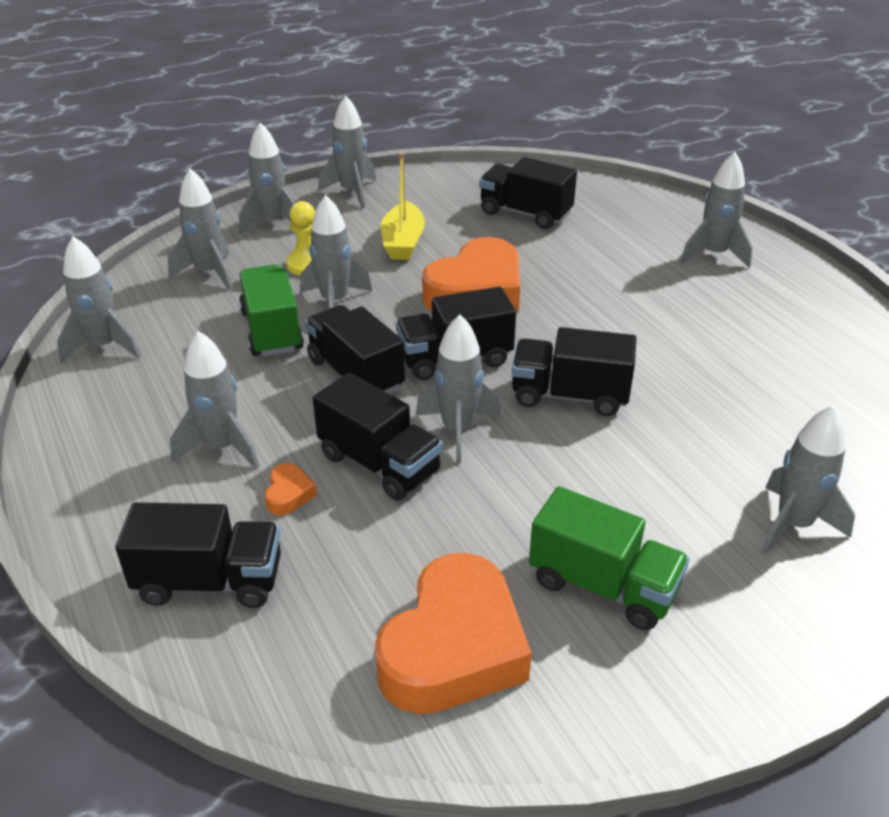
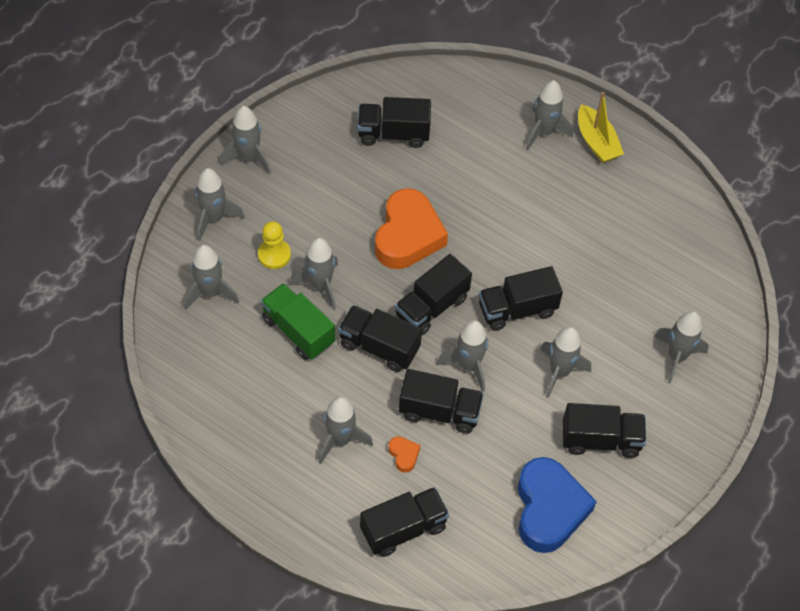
camera: 30 degrees left, 20 degrees up
grey rocket [57,236,141,364] -> grey rocket moved to [540,327,591,398]
orange heart [375,553,532,714] -> blue heart [518,457,597,553]
yellow boat [381,152,425,260] -> yellow boat moved to [578,92,624,163]
green truck [529,486,690,630] -> black truck [563,403,646,458]

